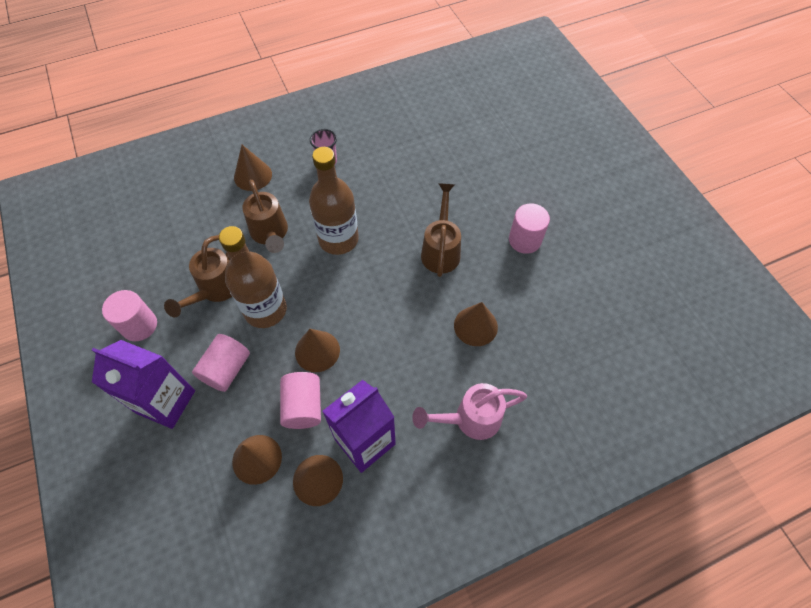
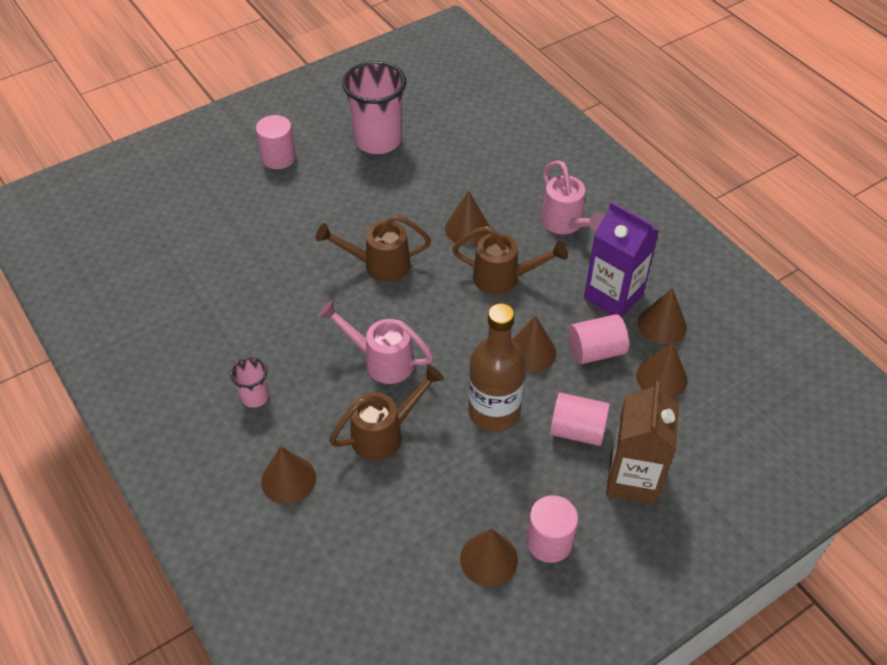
camera: 100 degrees left, 10 degrees down
purple carton [92,340,195,429] -> brown carton [606,381,679,504]
brown watering can [164,235,232,317] -> brown watering can moved to [452,226,568,294]
brown bottle [309,147,359,255] -> pink watering can [318,300,434,384]
pink cylinder [509,203,550,254] -> pink cylinder moved to [256,115,296,169]
none -> pink cup [342,61,406,154]
none -> brown cone [460,528,518,587]

